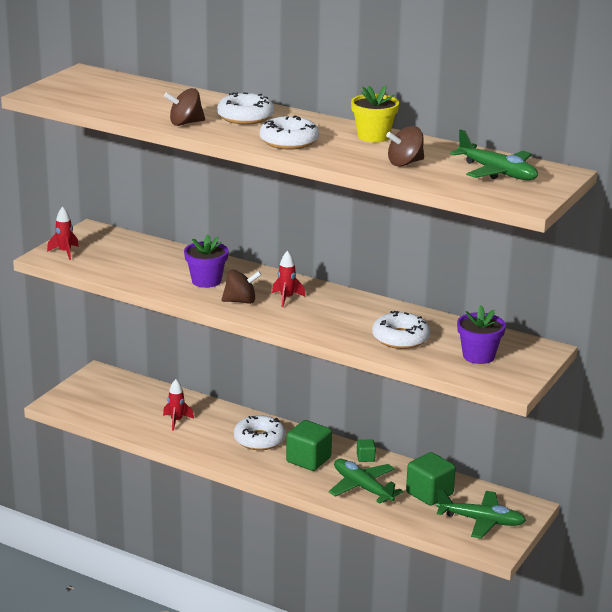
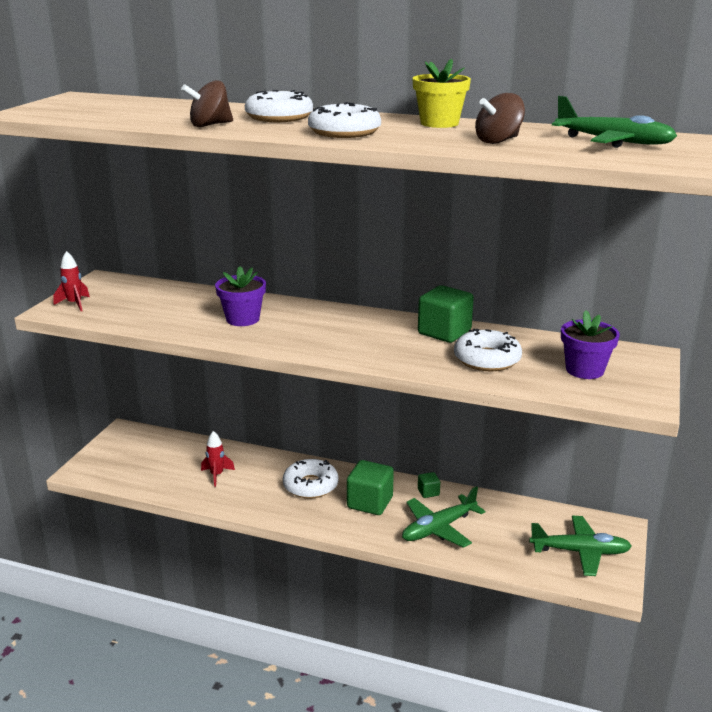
camera: 10 degrees left, 0 degrees up
brown spinning top [221,270,261,304] -> none
red rocket [272,251,306,307] -> none
green plane [329,459,403,504] -> green plane turned 75 degrees counterclockwise [402,486,485,548]
green cube [406,452,456,506] -> green cube moved to [418,285,474,343]

